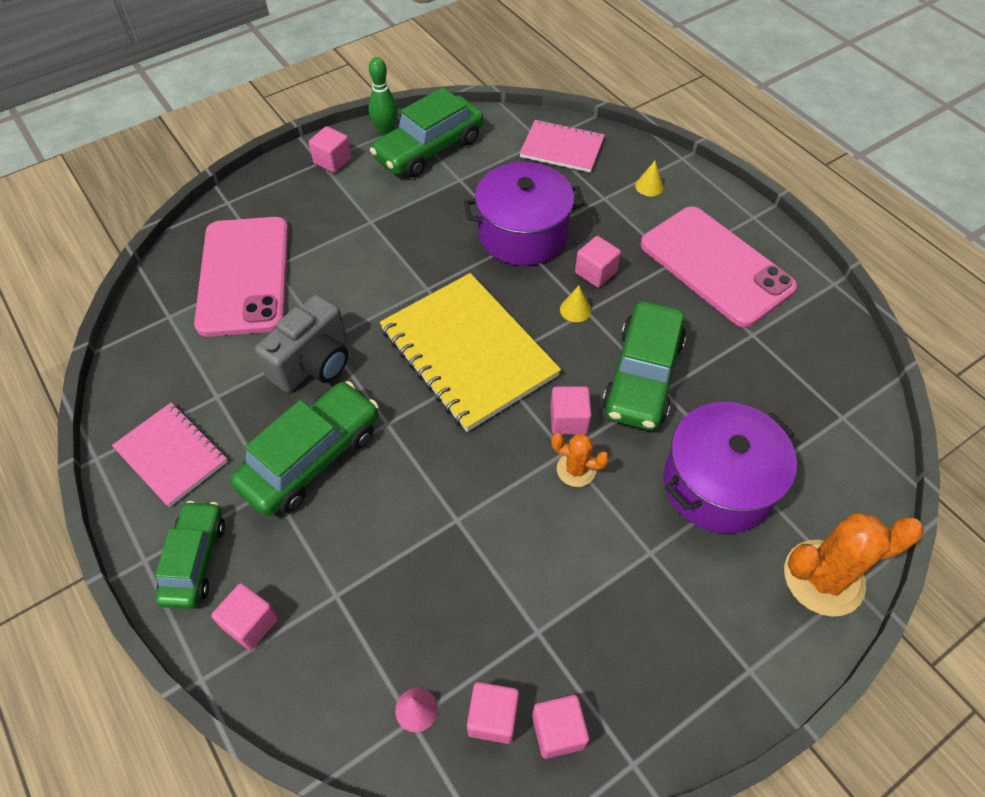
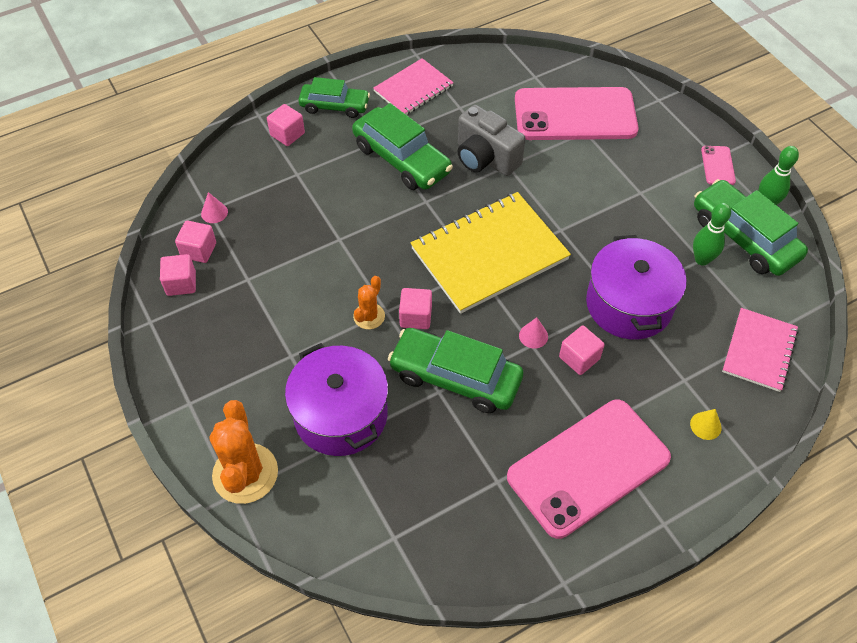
camera: 95 degrees right, 0 degrees up
pink cube [309,126,351,173] -> pink phone [701,146,736,185]
yellow cone [560,286,591,322] -> pink cone [519,317,548,349]
none -> green bowling pin [693,203,731,266]

